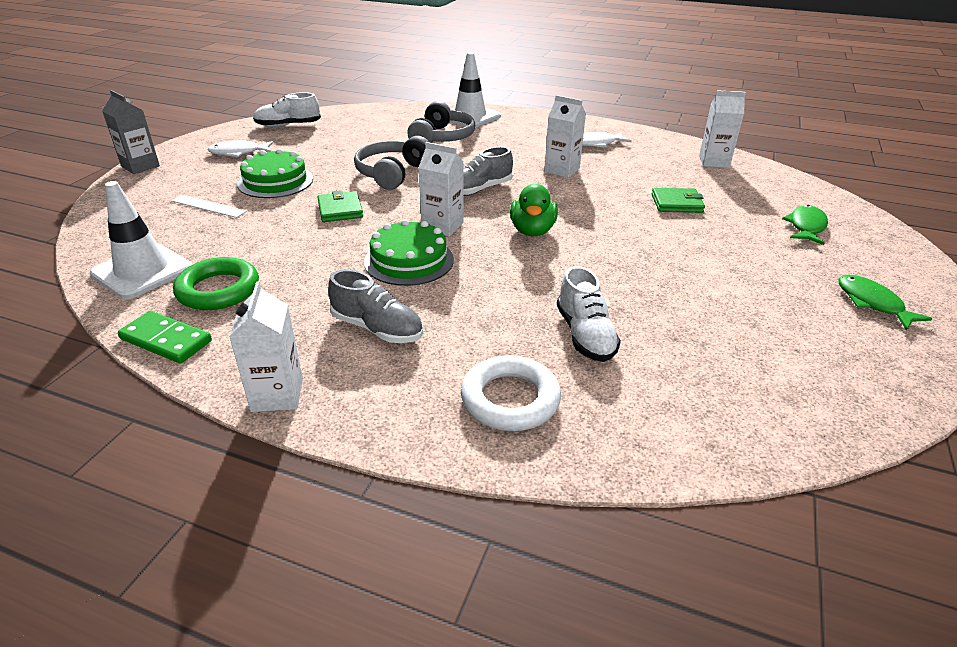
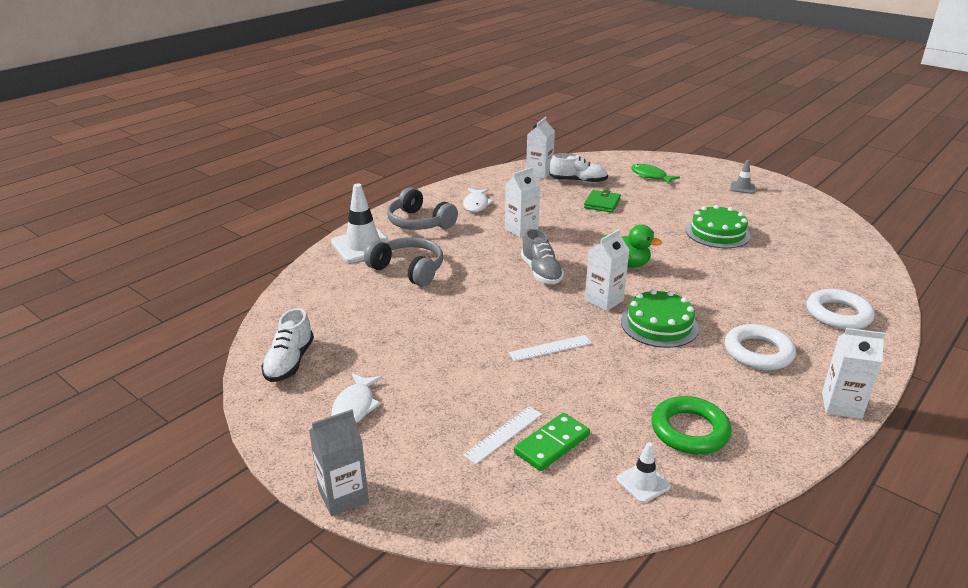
camera: 70 degrees left, 5 degrees down
white traffic cone [90,181,192,299] -> white traffic cone [617,442,671,503], size x0.51
green domino [118,311,212,363] -> green domino moved to [514,413,590,471]
green cake [237,148,313,198] -> green cake moved to [686,205,751,248]
green wallet [318,190,363,222] -> white ruler [508,335,592,361]
grey shoe [328,269,423,343] -> white ring [725,324,796,370]
grey headphones [354,136,429,190] -> grey headphones moved to [387,187,458,230]
white shoe [557,266,621,362] -> white shoe moved to [549,153,608,183]
green fish [838,275,933,330] -> grey traffic cone [730,160,755,194]

